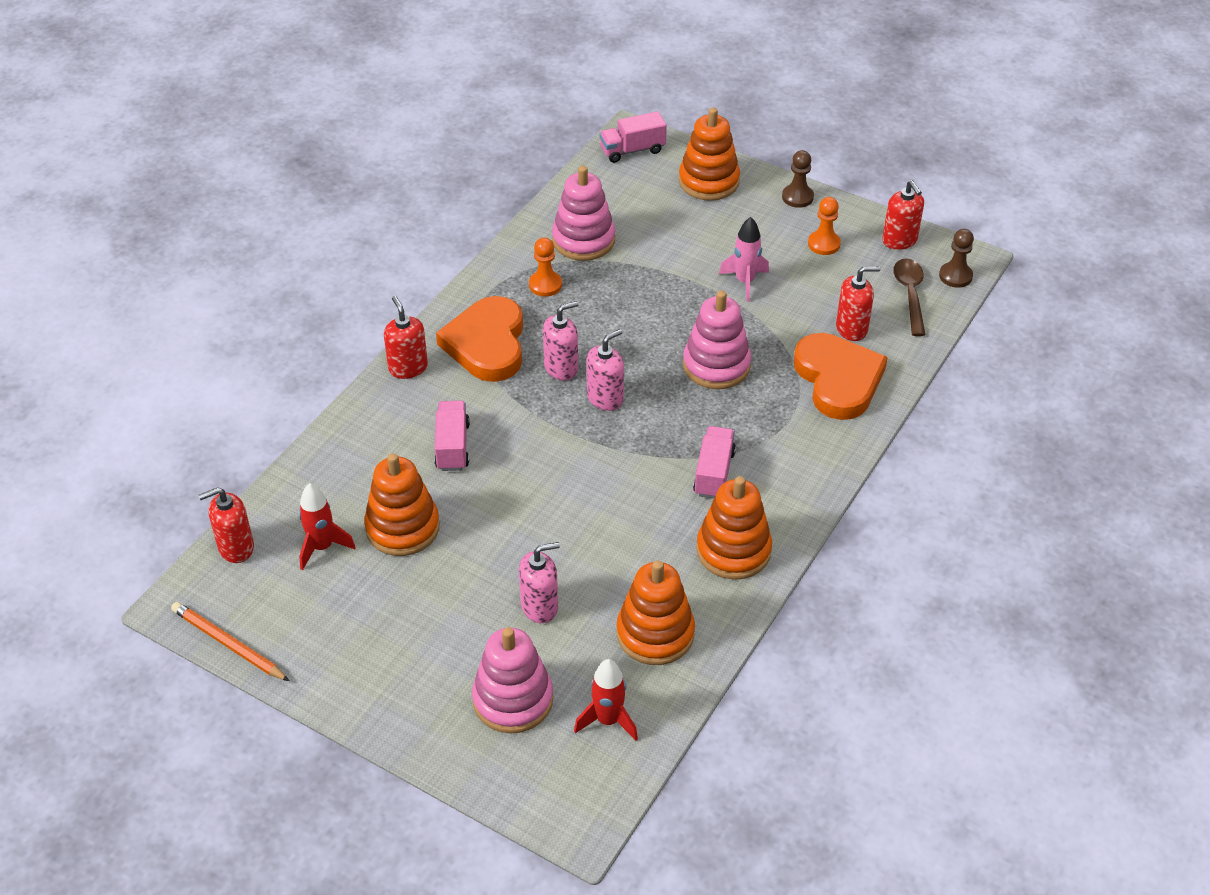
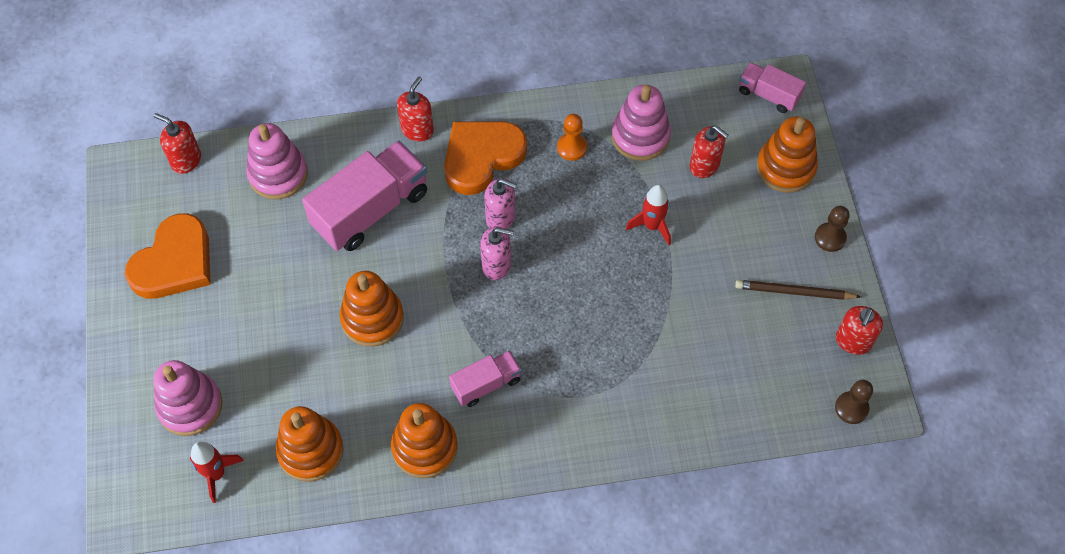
camera: 50 degrees right, 15 degrees up
orange pencil [171,602,289,681] -> none
red rocket [299,483,356,570] -> red rocket moved to [626,185,671,245]
orange stacking toy [364,453,440,556] -> orange stacking toy moved to [340,271,404,347]
pink truck [434,401,470,471] -> pink truck [302,141,427,251], size x1.87
pink soap dispenser [519,542,560,623] -> none
pink stacking toy [683,291,751,389] -> pink stacking toy moved to [246,123,308,200]
pink rocket [719,217,769,302] -> none
orange heart [794,333,888,420] -> orange heart moved to [125,213,211,299]
orange pawn [808,197,841,255] -> brown pencil [735,280,861,300]
red soap dispenser [836,266,880,341] -> red soap dispenser moved to [690,125,729,178]
brown spoon [893,259,926,336] -> none

